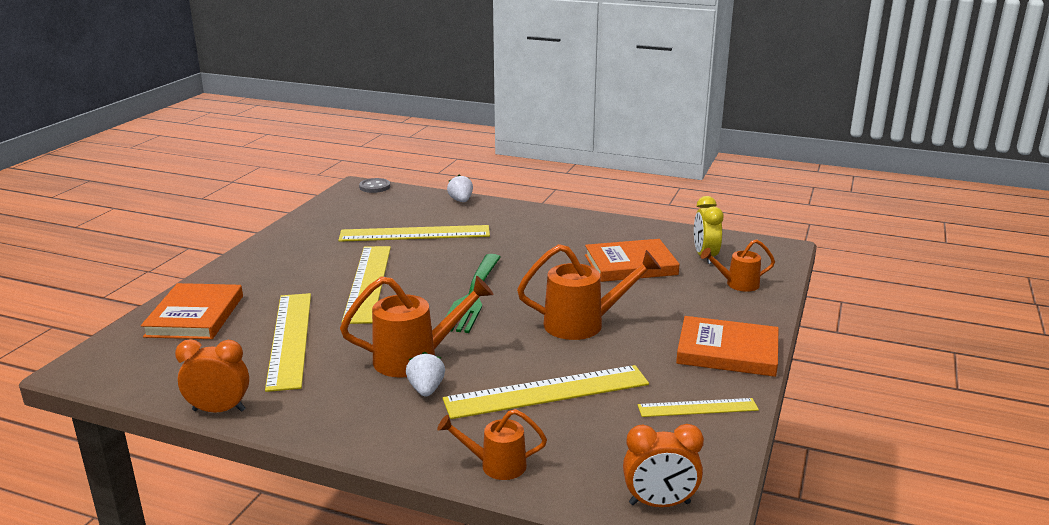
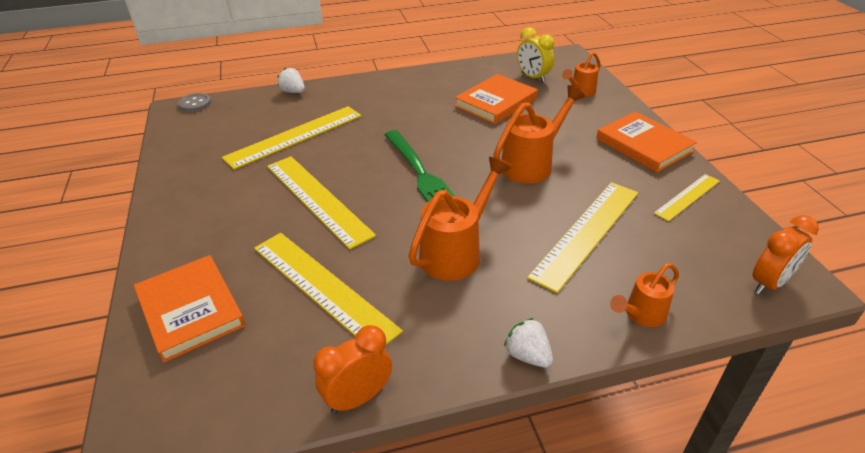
camera: 35 degrees left, 15 degrees up
white strawberry [406,352,445,397] -> white strawberry moved to [504,318,553,368]
orange book [676,316,778,377] -> orange book turned 75 degrees clockwise [596,111,697,172]

